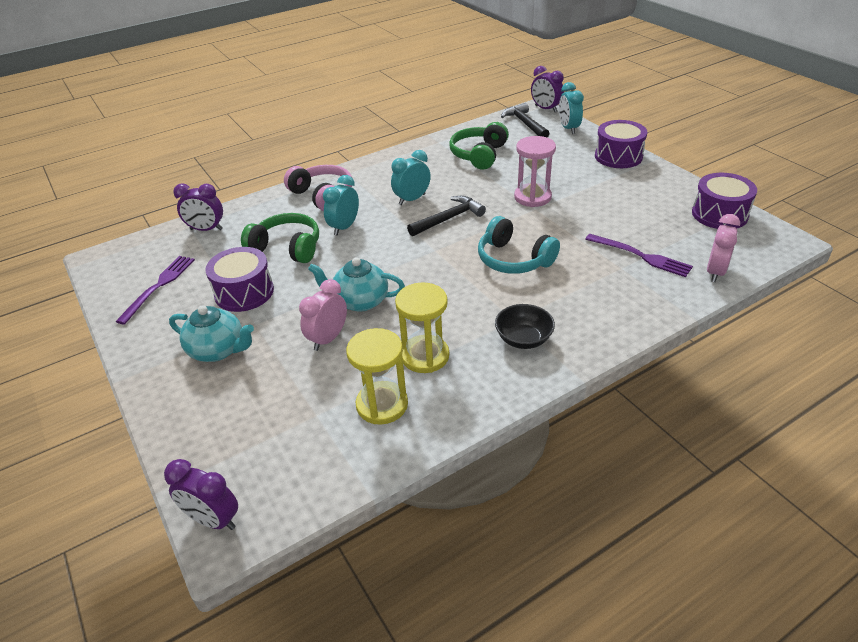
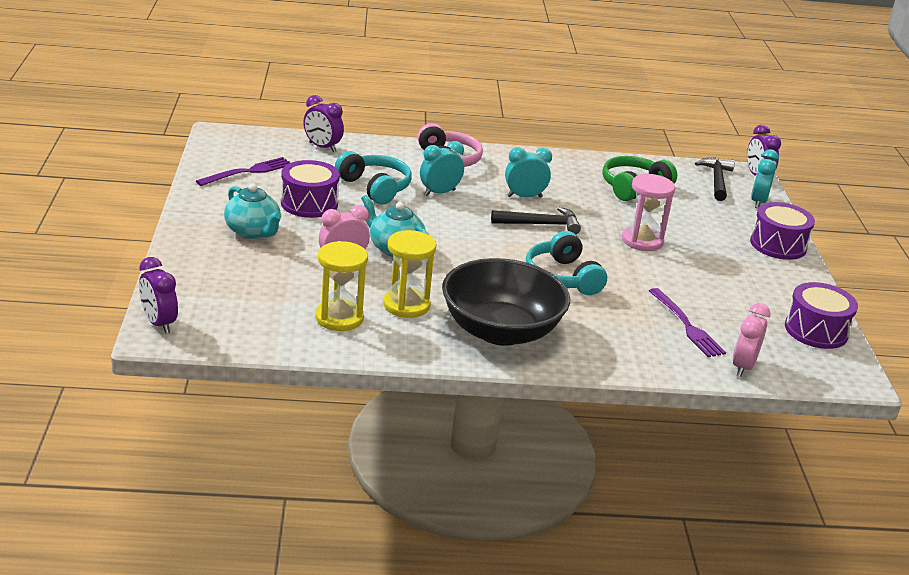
camera: 25 degrees right, 10 degrees down
green headphones [241,213,319,263] -> turquoise headphones [335,151,412,205]
black bowl [495,304,555,349] -> black bowl [442,258,570,346], size x2.15
pink clock [707,214,740,282] -> pink clock turned 150 degrees clockwise [733,303,771,377]

